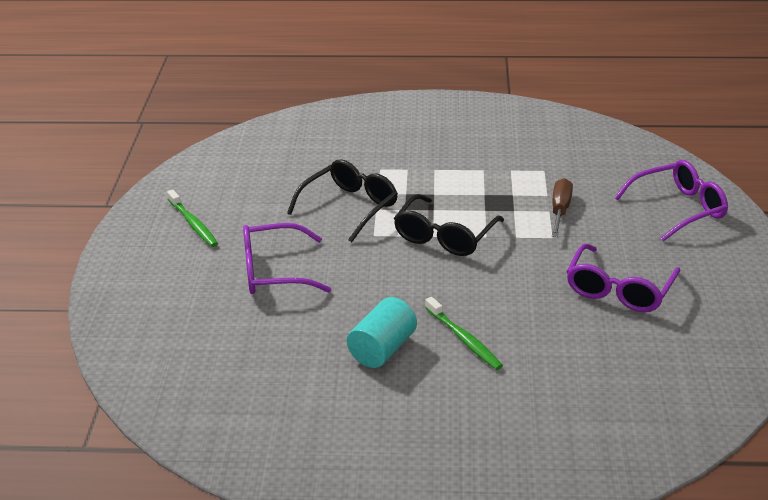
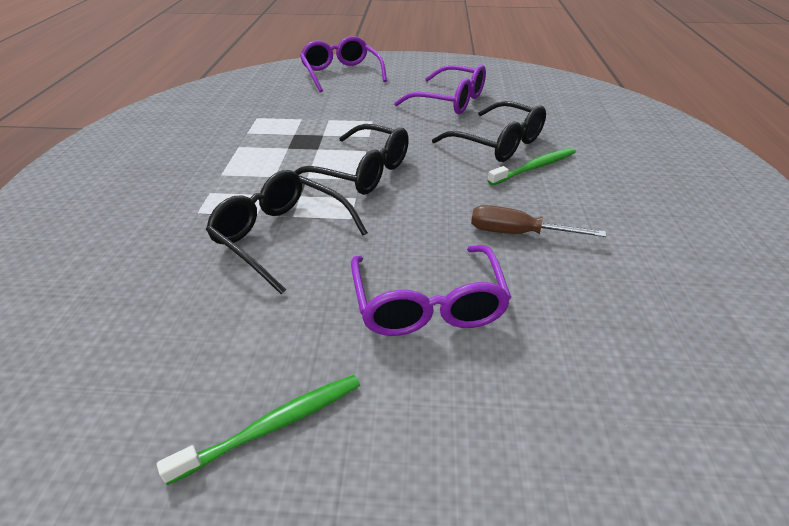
camera: 90 degrees left, 5 degrees up
turquoise cylinder [347,297,417,368] -> none
brown screwdriver [552,178,573,237] -> brown screwdriver moved to [471,205,606,237]
none -> black glasses [432,101,546,162]

